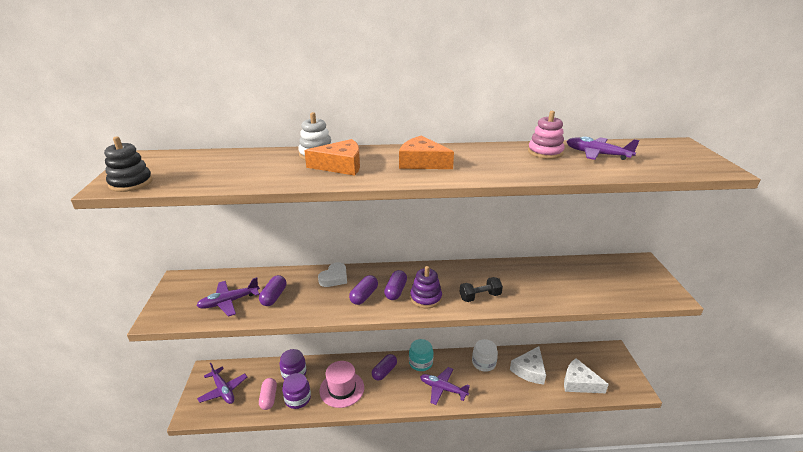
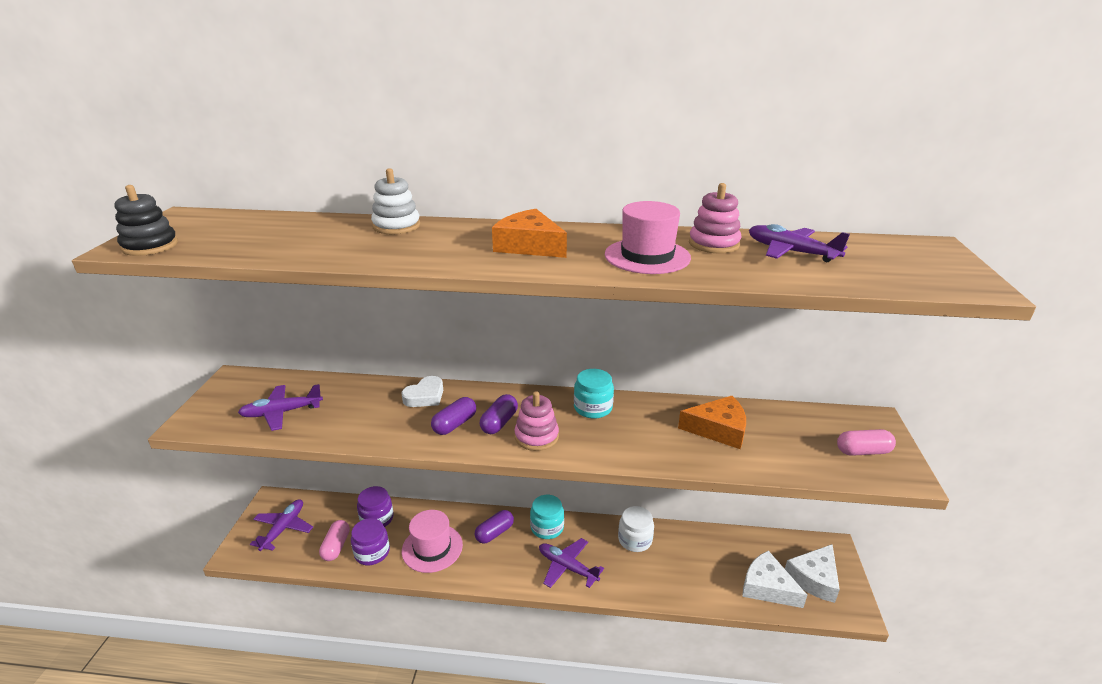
camera: 10 degrees right, 0 degrees up
purple plane [197,363,247,404] -> purple plane turned 135 degrees counterclockwise [250,499,313,551]
purple capsule [259,275,286,306] -> none
orange cheese [304,139,360,176] -> orange cheese moved to [678,396,746,449]
purple stacking toy [410,266,442,308] -> pink stacking toy [514,391,559,451]
black dumbbell [459,277,503,302] -> none
white cheese [510,346,546,384] -> white cheese moved to [785,544,840,603]
none -> turquoise jar [574,369,614,419]
none -> pink hat [605,201,691,274]
none -> pink capsule [837,429,896,456]

